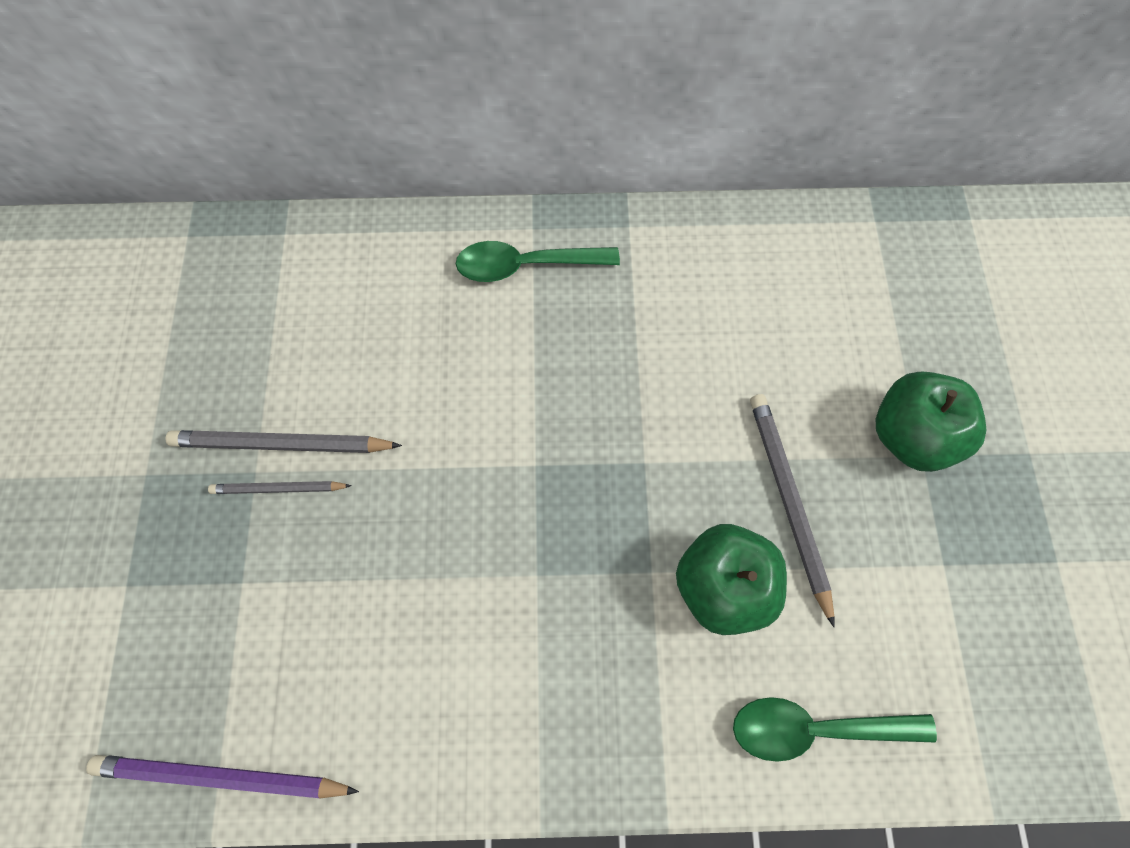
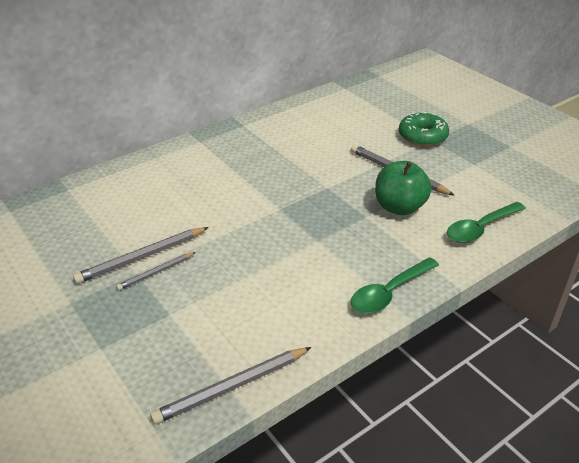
camera: 35 degrees left, 30 degrees down
purple pencil [86,755,359,798] -> grey pencil [150,347,311,424]
green spoon [456,241,620,282] -> green spoon moved to [351,257,439,314]
green apple [876,371,987,472] -> green donut [399,112,449,147]

